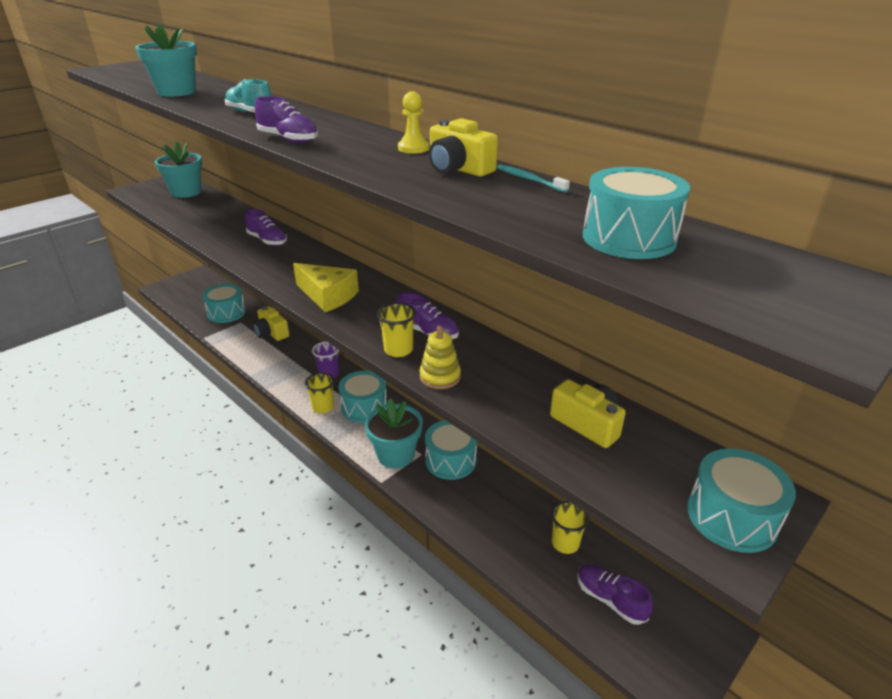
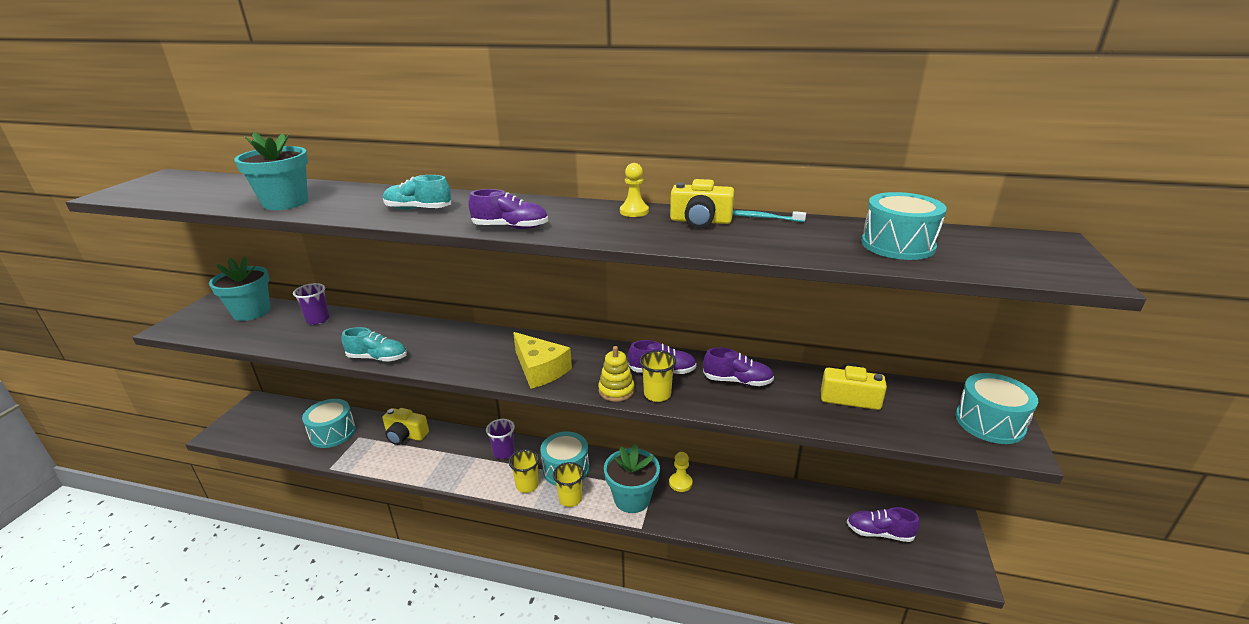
camera: 30 degrees left, 5 degrees down
purple shoe [245,209,287,246] -> purple shoe moved to [703,347,774,386]
yellow cheese [293,263,359,312] -> yellow cheese turned 45 degrees clockwise [513,332,572,389]
yellow stacking toy [420,326,461,389] -> yellow stacking toy moved to [598,346,635,402]
turquoise drum [425,420,477,480] -> yellow pawn [669,452,693,492]
yellow cup [551,501,589,554] -> yellow cup moved to [553,462,584,507]
none -> purple cup [293,283,330,325]
none -> turquoise shoe [342,327,407,362]

